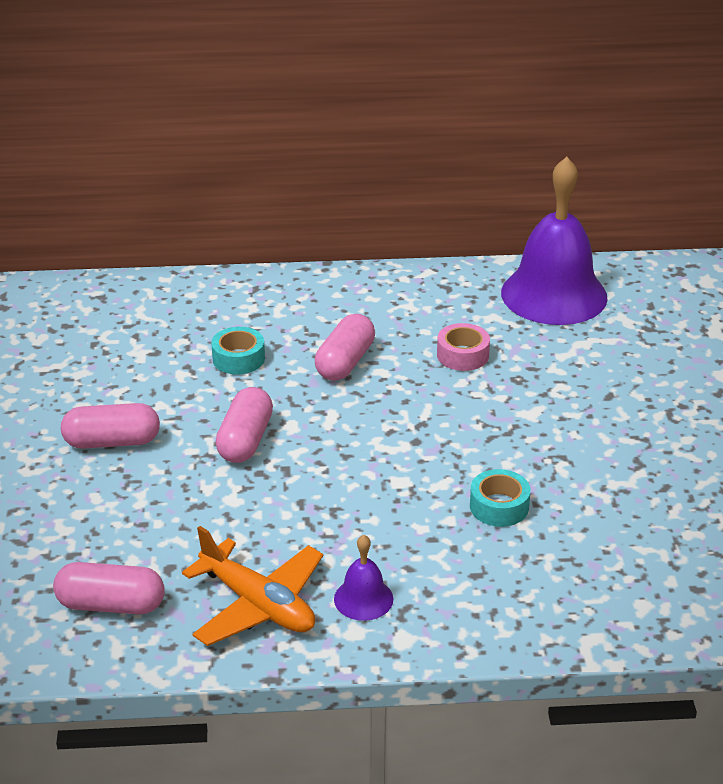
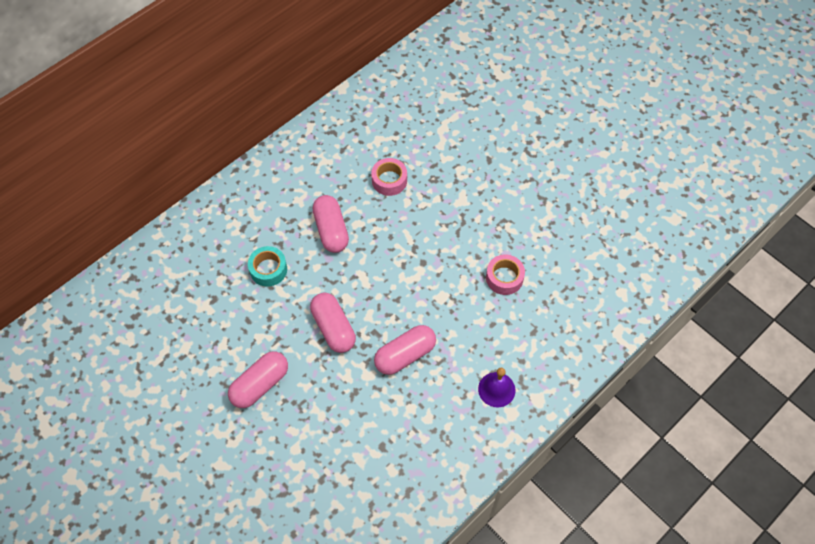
camera: 40 degrees left, 25 degrees up
pink capsule [53,562,165,614] -> pink capsule moved to [374,325,436,375]
orange plane [182,526,323,646] -> none
turquoise tape [470,469,530,527] -> pink tape [486,255,525,295]
purple bell [501,157,608,325] -> none

